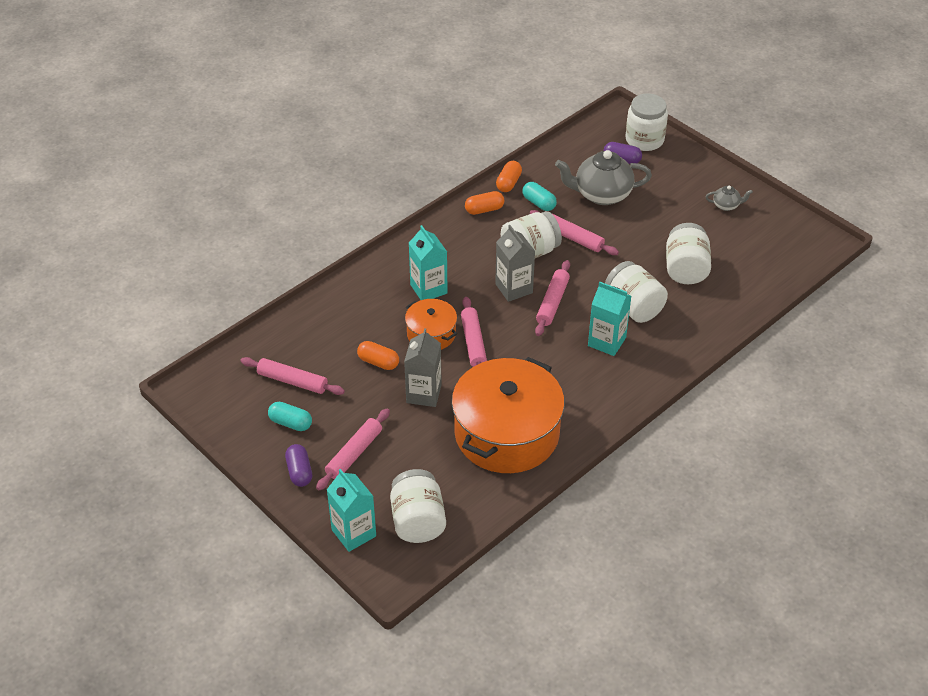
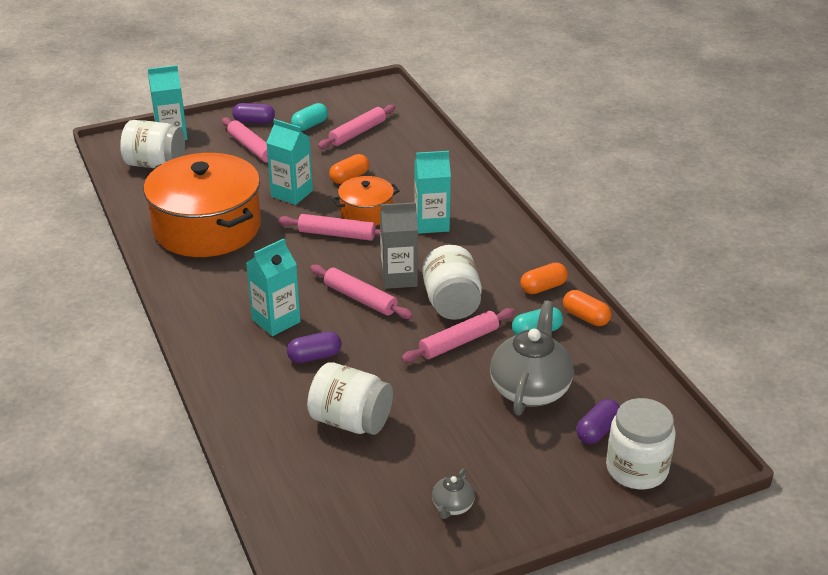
camera: 110 degrees right, 10 degrees down
grey carton [404,328,442,407] -> turquoise carton [266,119,313,205]
orange capsule [465,191,504,215] -> orange capsule turned 60 degrees clockwise [520,262,568,294]
white jar [605,261,668,323] -> purple capsule [287,331,342,363]

